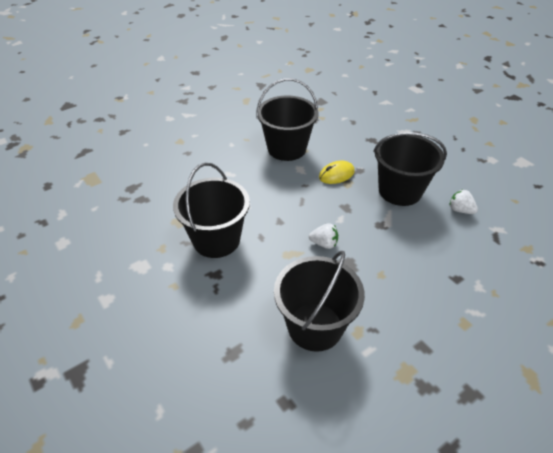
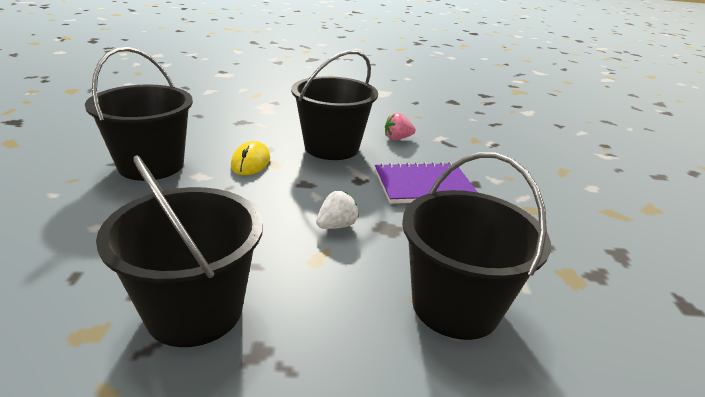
camera: 55 degrees left, 15 degrees down
white strawberry [450,189,478,214] -> pink strawberry [385,113,416,140]
none -> purple notebook [375,162,477,204]

